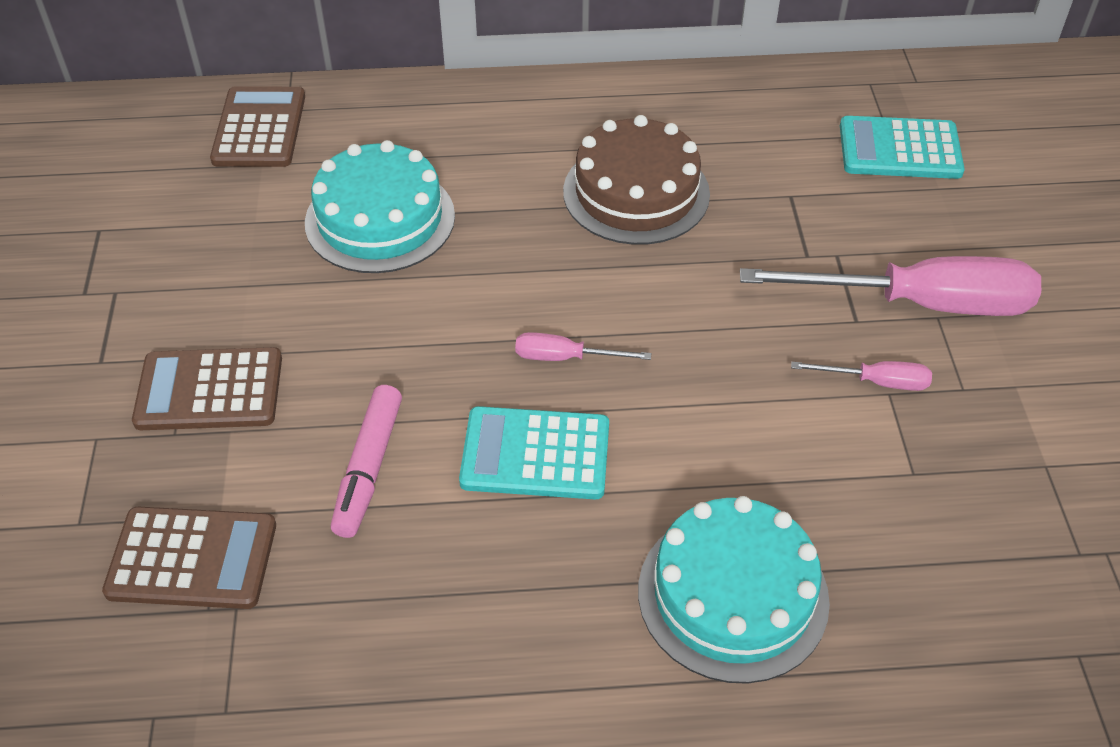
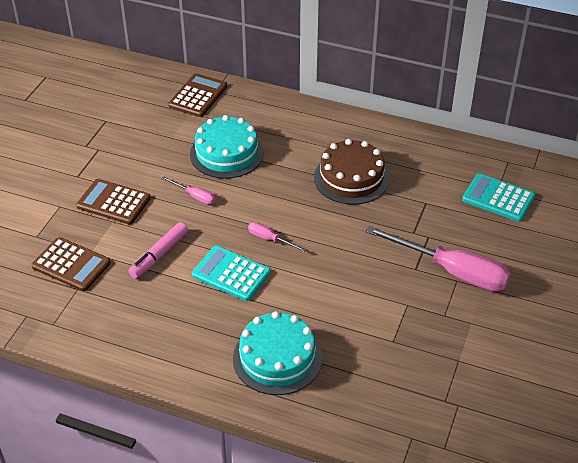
camera: 25 degrees right, 5 degrees down
pink screwdriver [791,361,932,391] -> pink screwdriver moved to [161,176,215,204]

